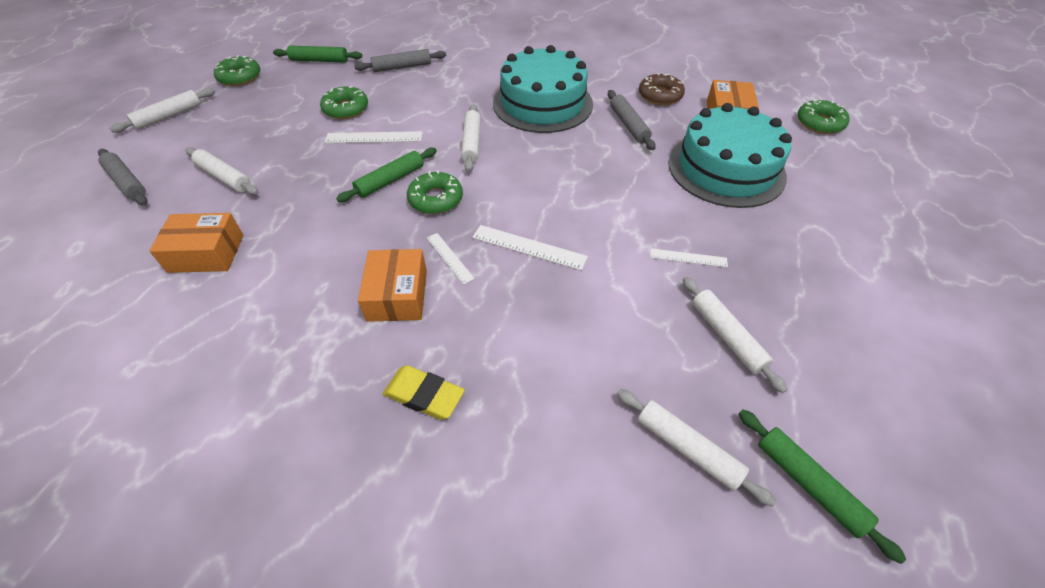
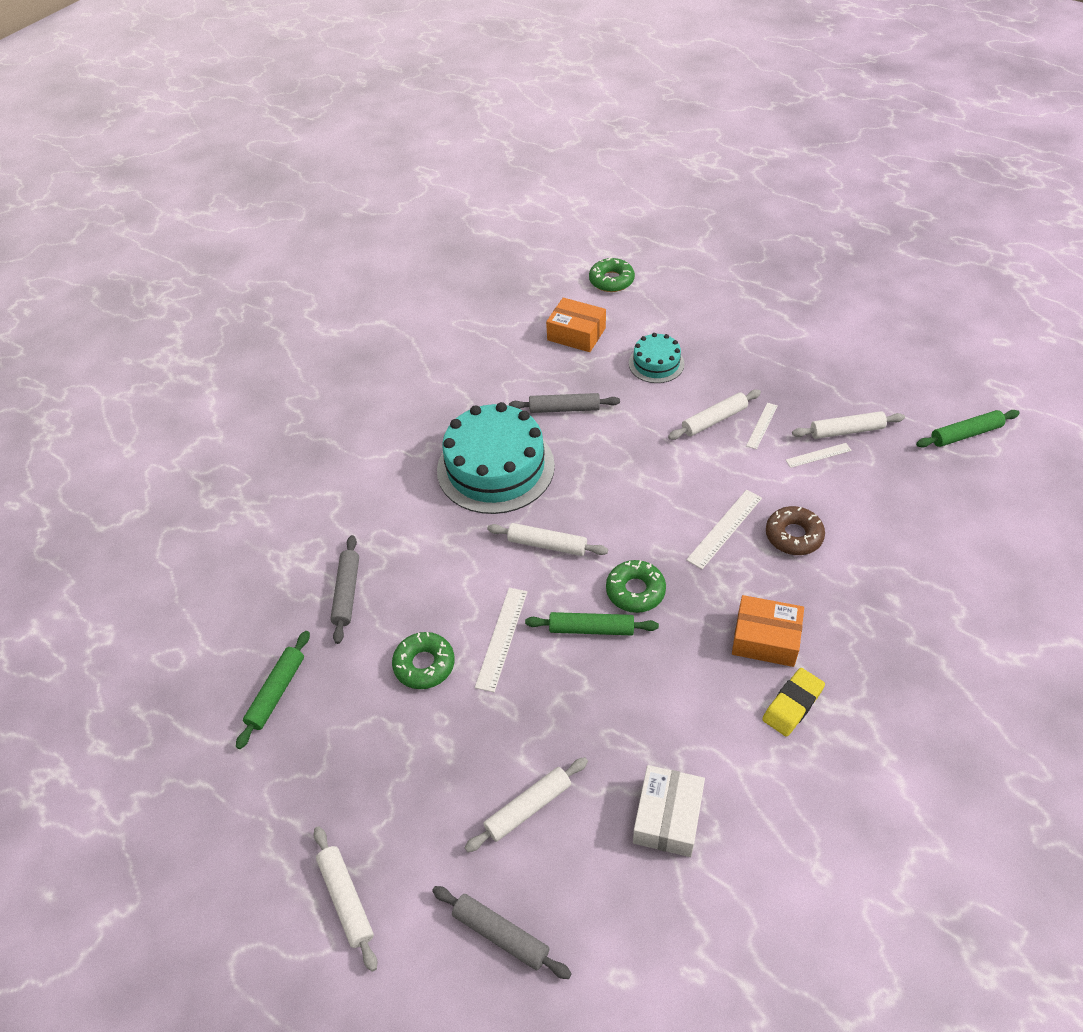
camera: 70 degrees left, 0 degrees up
grey rolling pin [98,149,148,206] -> grey rolling pin turned 60 degrees clockwise [432,886,572,979]
orange box [149,213,243,273] -> white box [633,765,705,857]
green donut [214,55,260,86] -> none
green rolling pin [336,148,437,202] -> green rolling pin turned 60 degrees counterclockwise [525,612,659,635]
yellow eraser [383,365,465,420] -> yellow eraser moved to [762,668,825,737]
white ruler [427,233,475,285] -> white ruler moved to [786,443,852,468]
white rolling pin [617,389,777,507] -> white rolling pin moved to [668,390,761,440]
brown donut [639,73,685,105] -> brown donut moved to [766,506,825,555]
turquoise cake [668,103,792,208] -> turquoise cake [629,333,685,383], size x0.51

